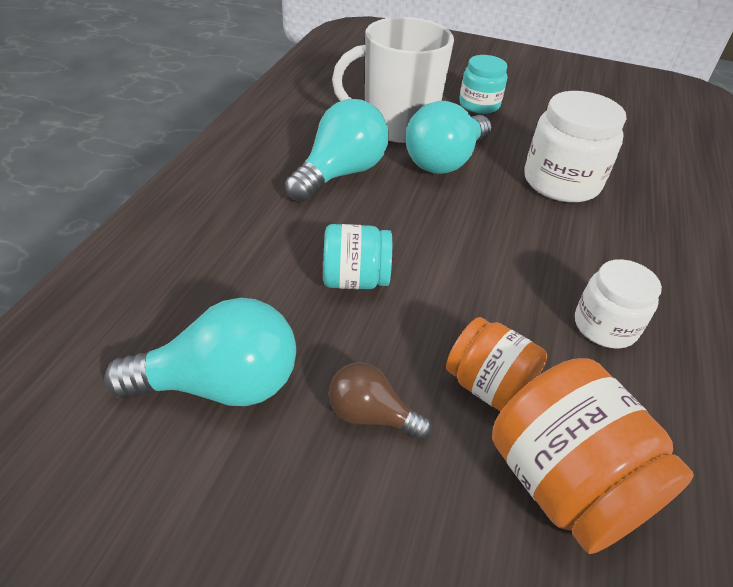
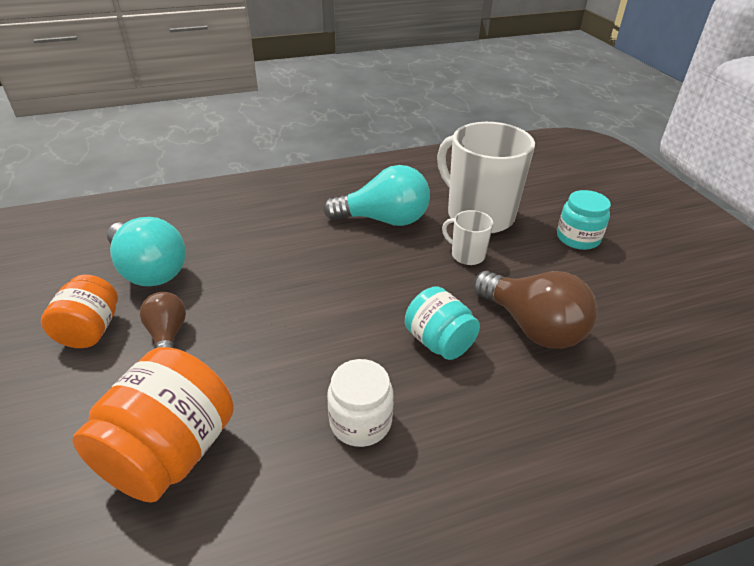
camera: 55 degrees right, 5 degrees down
turquoise jar [323,224,392,289] -> turquoise jar moved to [405,286,480,360]
turquoise light bulb [406,101,492,174] -> white mug [442,210,493,265]
orange jar [446,317,547,412] -> orange jar moved to [41,275,118,348]
white jar [524,91,626,202] -> brown light bulb [473,271,598,349]

